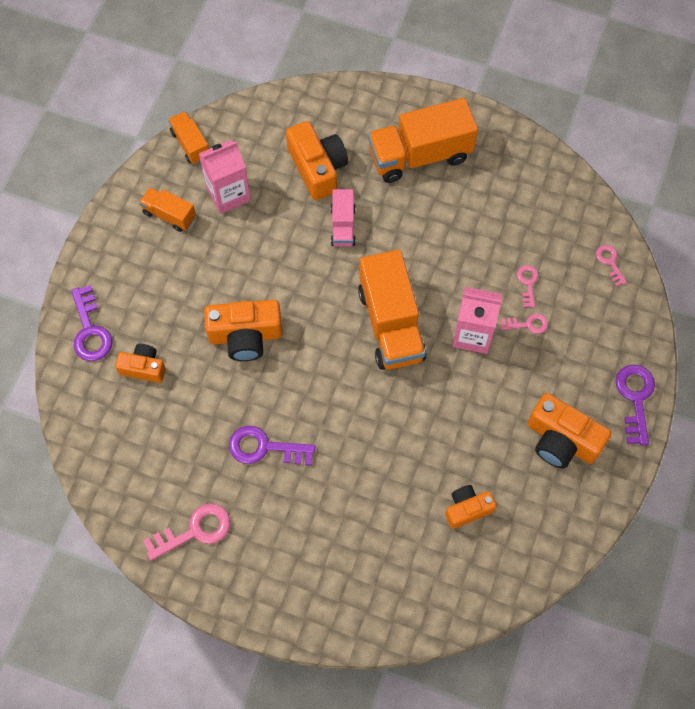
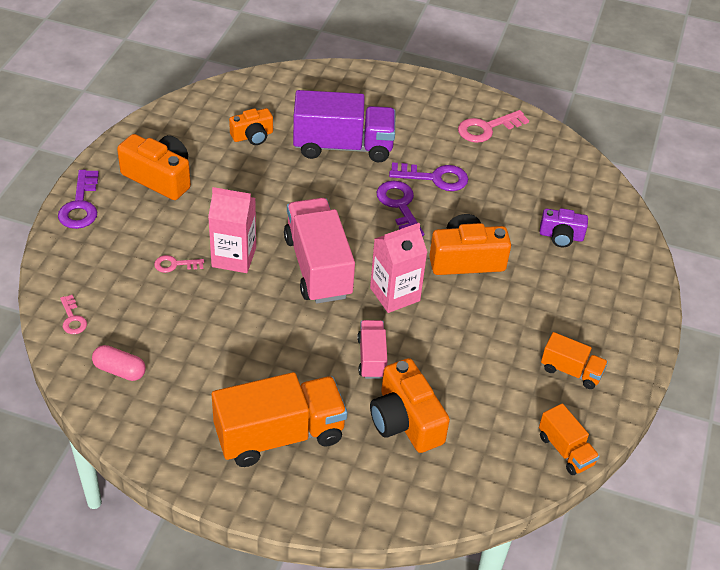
camera: 175 degrees right, 20 degrees down
purple key [71,285,112,361] -> purple key moved to [377,181,424,236]
orange camera [115,344,166,383] -> purple camera [539,208,588,247]
pink carton [199,140,251,214] -> pink carton moved to [370,223,427,313]
orange truck [358,250,427,370] -> pink truck [284,198,355,304]
pink key [517,265,539,308] -> none
none -> pink capsule [92,345,146,381]
none -> purple truck [293,90,395,163]

